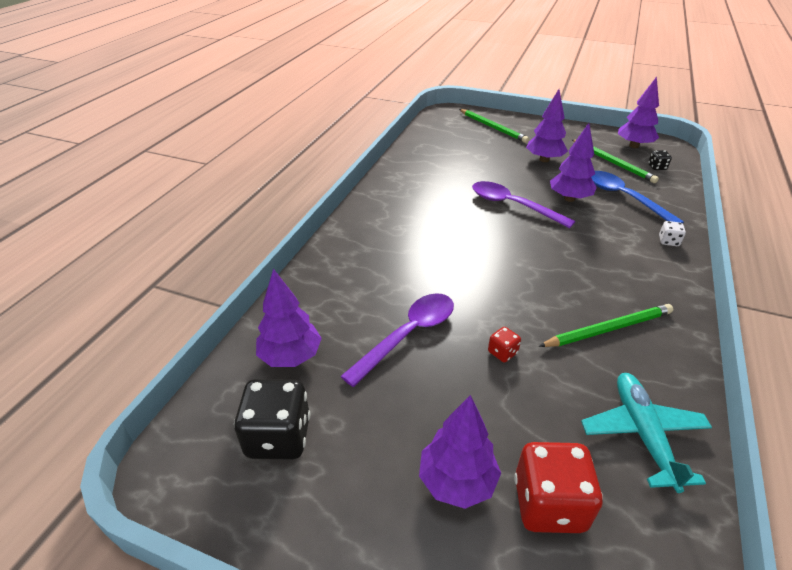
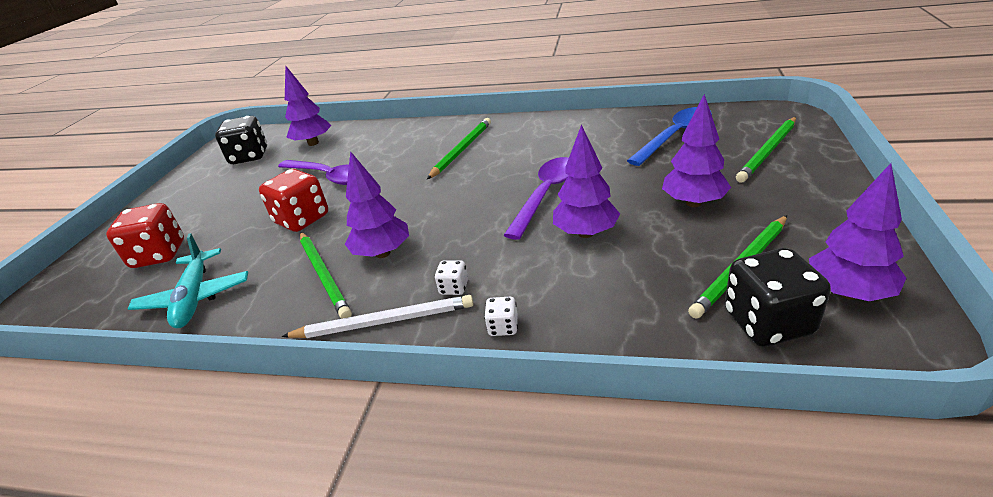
camera: 85 degrees right, 5 degrees down
purple tree [419,395,501,509] -> purple tree moved to [345,151,409,258]
red dice [488,327,521,362] -> red dice [259,169,328,232], size x2.13
turquoise plane [581,373,712,493] -> turquoise plane turned 90 degrees clockwise [127,233,248,328]
blue spoon [591,171,684,223] -> blue spoon moved to [627,107,712,166]
black dice [648,150,672,170] -> black dice [725,248,831,347], size x2.13
none -> white pencil [281,295,474,338]
none -> green pencil [427,118,491,179]
none -> white dice [435,260,468,295]

